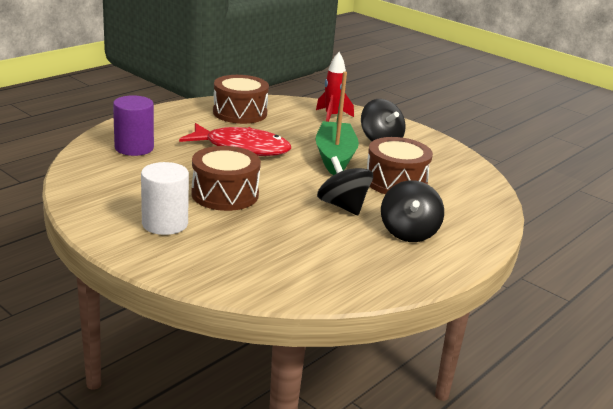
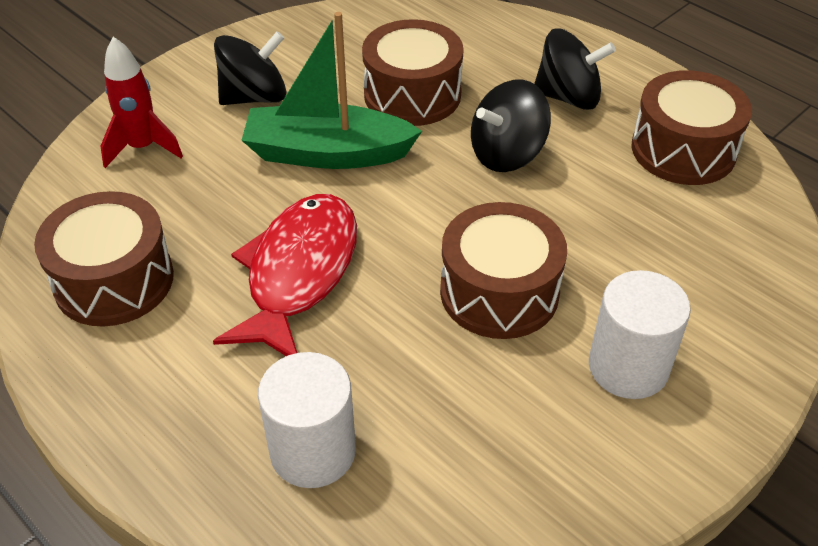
camera: 85 degrees left, 20 degrees up
purple cylinder [113,95,154,156] -> white cylinder [258,352,356,488]
none -> brown drum [632,70,752,185]

